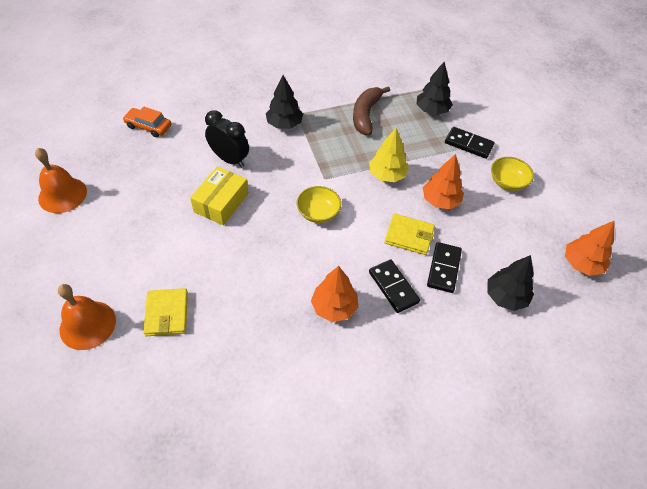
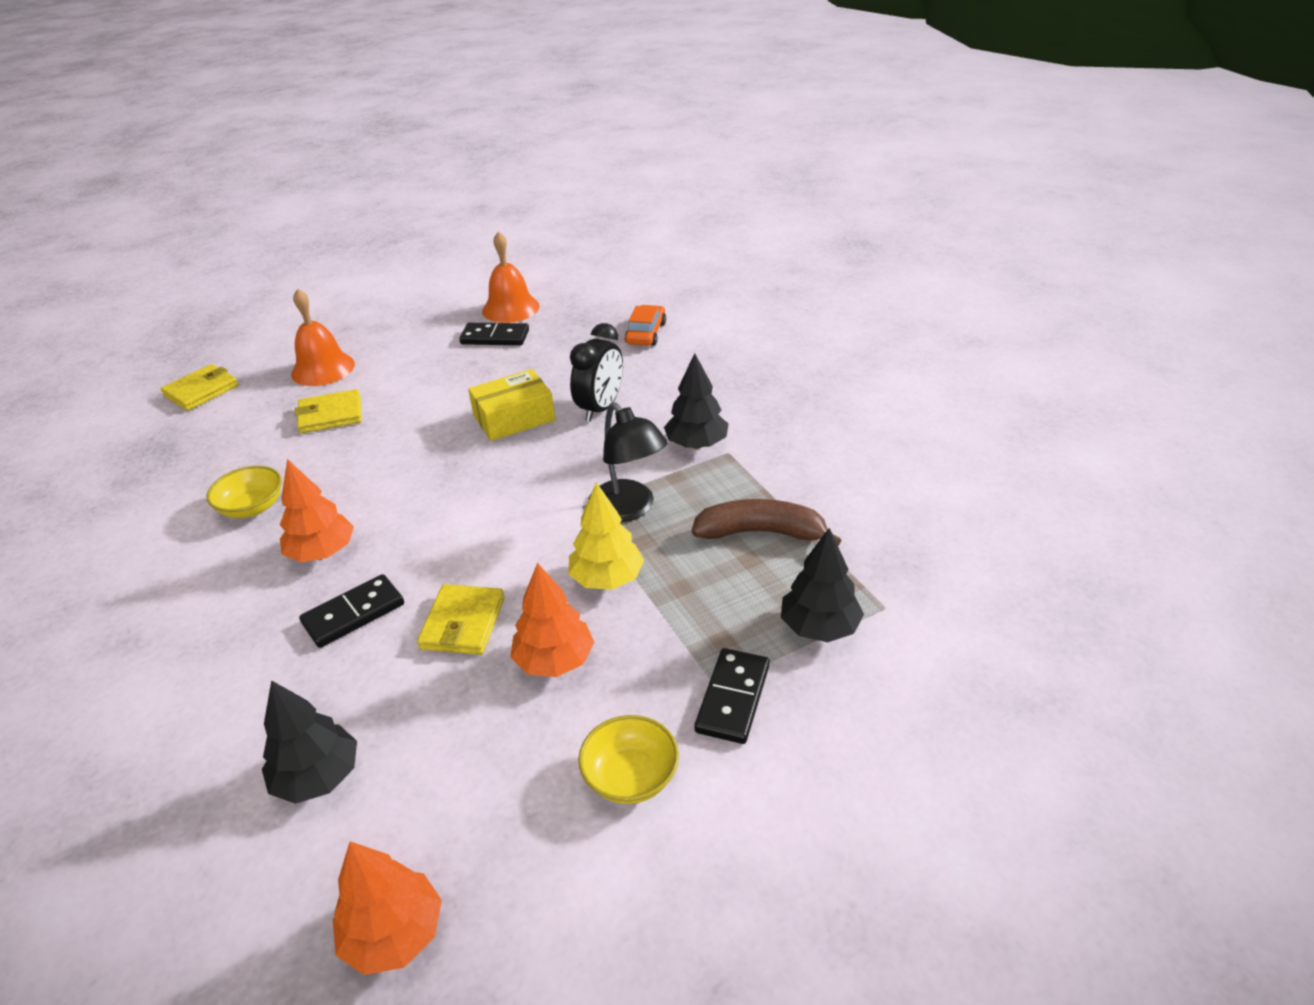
camera: 85 degrees right, 15 degrees down
yellow box [190,166,249,225] -> yellow box turned 45 degrees counterclockwise [468,369,555,441]
yellow bowl [296,186,341,223] -> yellow bowl moved to [207,466,282,518]
black domino [427,242,462,293] -> black domino moved to [459,323,529,345]
none -> yellow wallet [161,364,238,411]
none -> black lamp [589,402,667,522]

